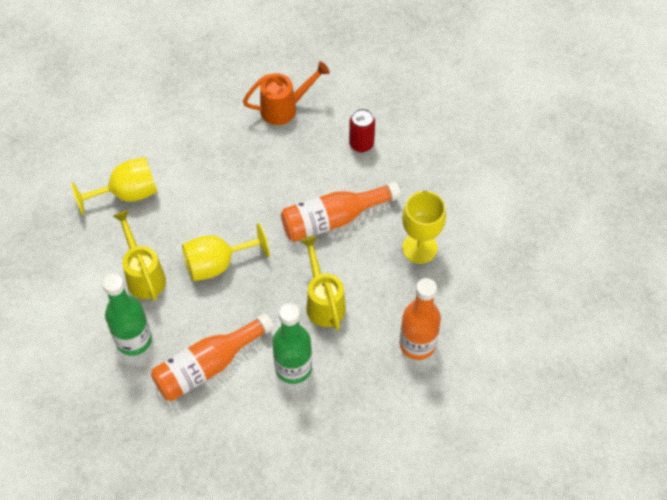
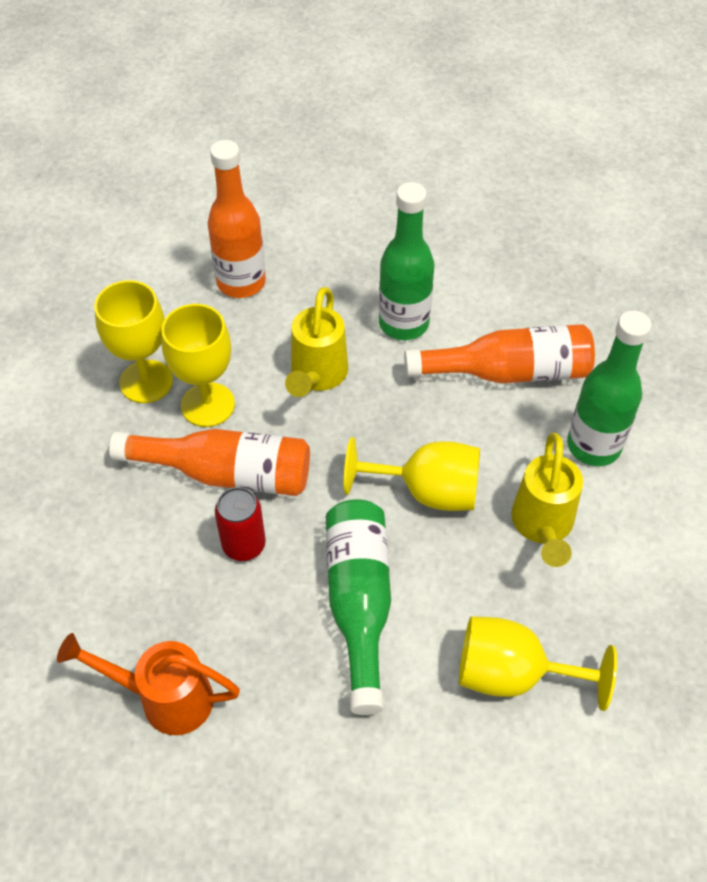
camera: 150 degrees left, 5 degrees down
red can [349,108,375,152] -> red can moved to [215,487,266,561]
none -> yellow goblet [161,304,235,427]
none -> green bottle [326,499,391,715]

